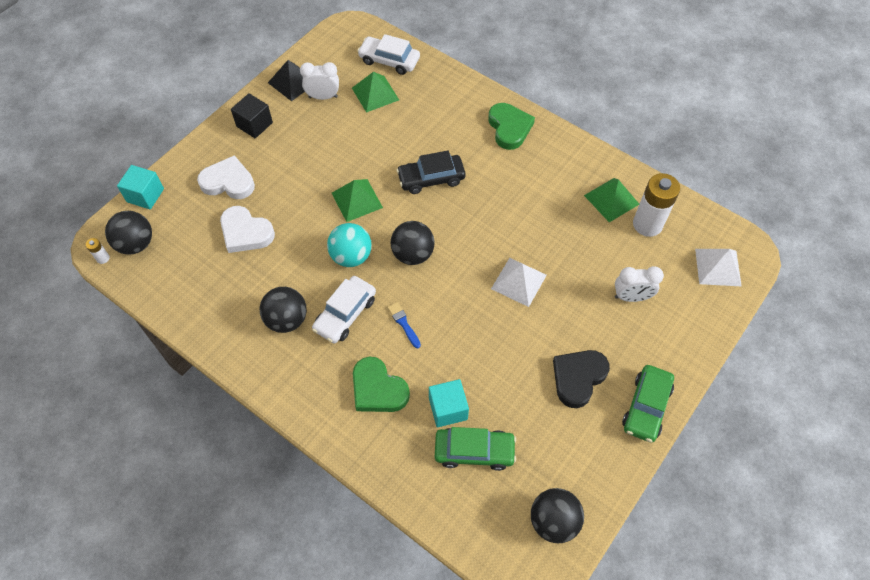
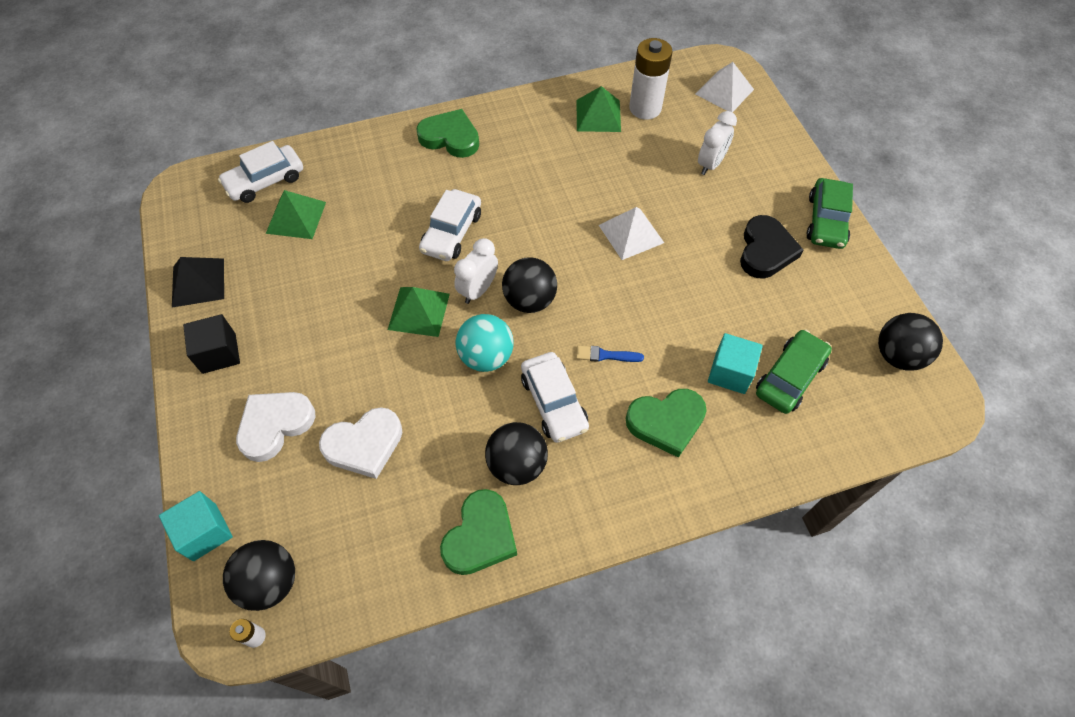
camera: 55 degrees left, 0 degrees up
white clock [300,62,339,100] -> white clock moved to [454,238,498,304]
black car [396,151,466,194] -> white car [419,189,481,261]
black heart [553,350,610,408] -> black heart turned 150 degrees counterclockwise [740,215,804,278]
green car [622,365,674,442] -> green car turned 45 degrees clockwise [806,178,853,249]
none -> green heart [440,489,517,575]

